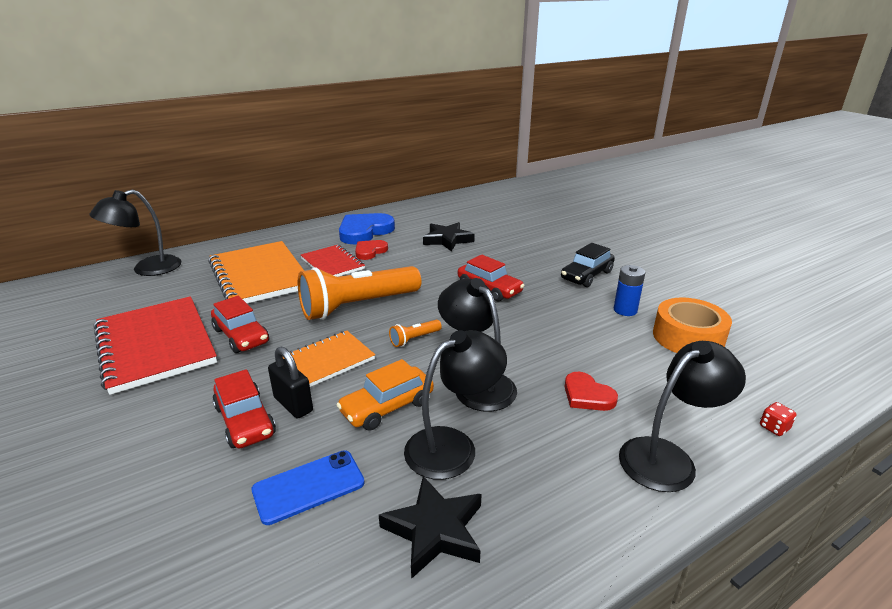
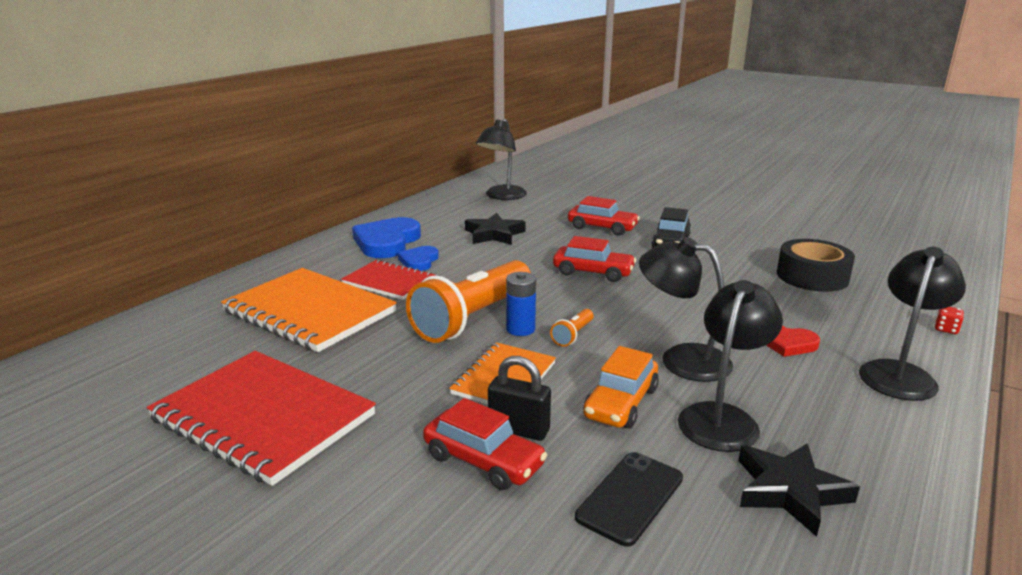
camera: 25 degrees left, 5 degrees down
black lamp [89,190,181,276] -> black lamp moved to [476,119,527,200]
red car [211,296,269,353] -> red car moved to [568,196,640,236]
blue phone [252,450,365,525] -> black phone [575,452,683,547]
red heart [355,240,388,260] -> blue heart [398,246,439,271]
blue battery [614,265,645,316] -> blue battery moved to [506,272,536,336]
orange tape [653,297,732,353] -> black tape [777,239,855,292]

